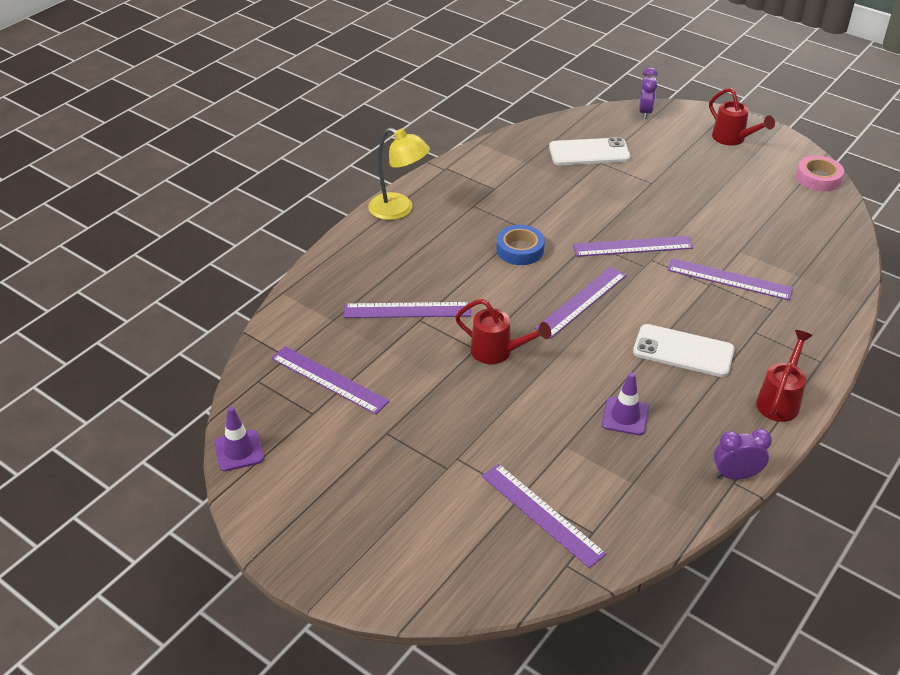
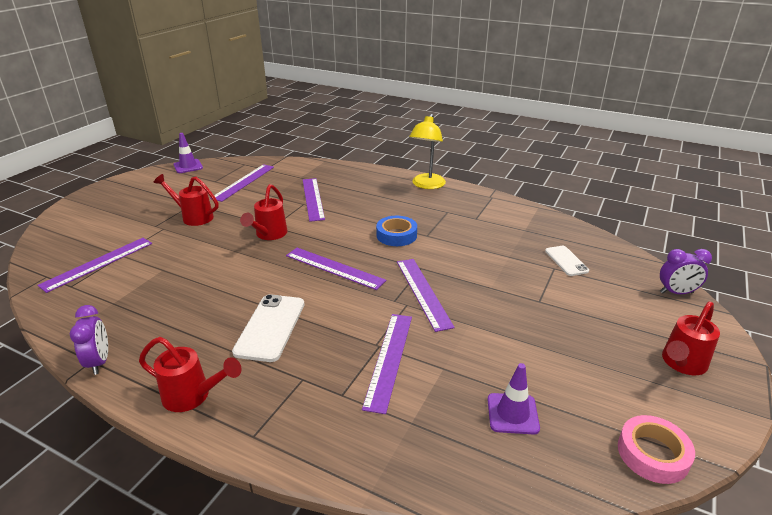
camera: 80 degrees right, 10 degrees down
white phone [549,137,631,165] -> white phone [545,246,589,276], size x0.61
purple traffic cone [602,372,649,435] -> purple traffic cone moved to [487,363,540,434]
none -> red watering can [154,174,219,226]

